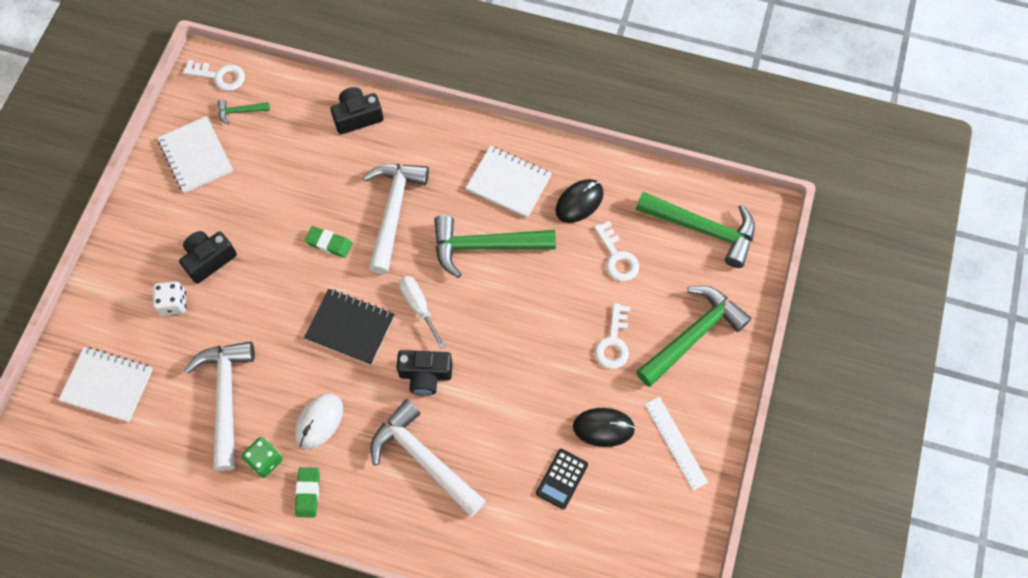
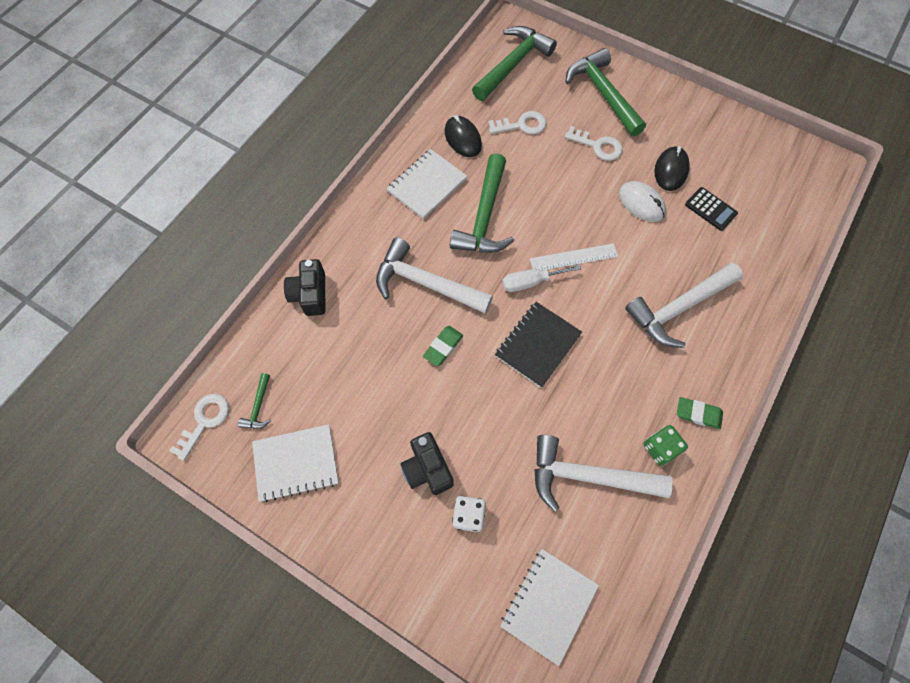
camera: 75 degrees left, 0 degrees up
white mouse [295,393,343,449] -> white mouse moved to [619,181,666,222]
black camera [397,350,453,395] -> none
white ruler [645,397,708,490] -> white ruler moved to [530,243,618,271]

